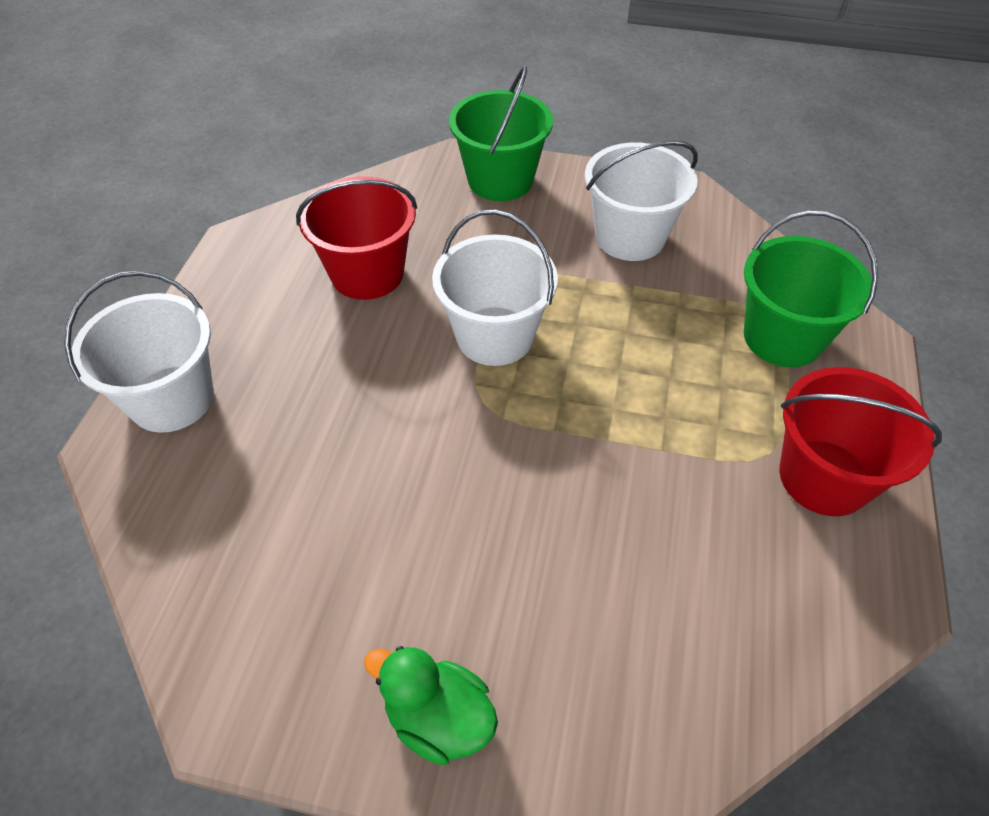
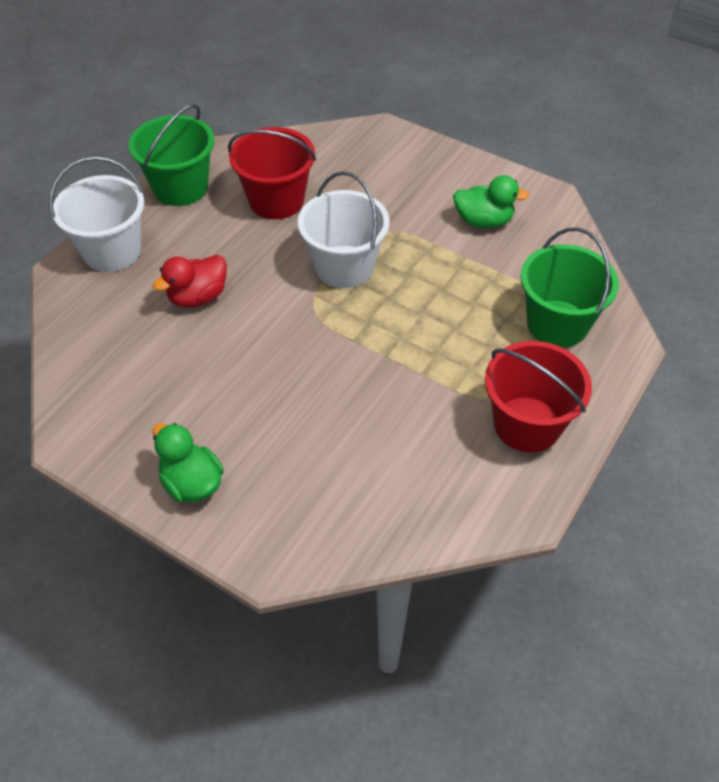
camera: 20 degrees right, 0 degrees up
green bucket [449,66,553,201] -> green bucket moved to [129,104,214,206]
white bucket [585,140,698,261] -> green duck [453,175,530,228]
none -> red duck [153,255,227,308]

